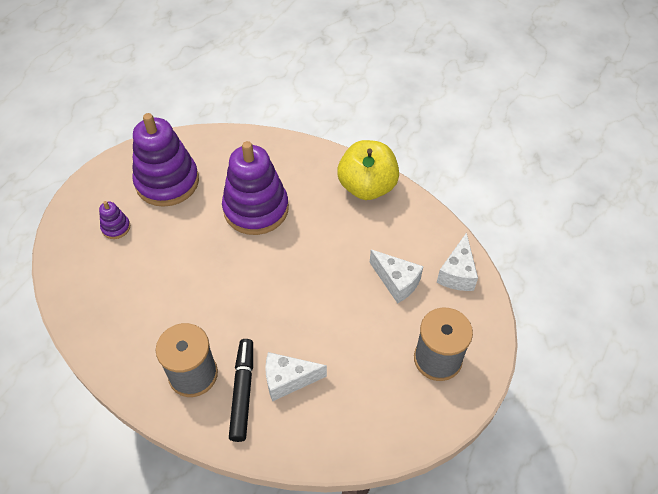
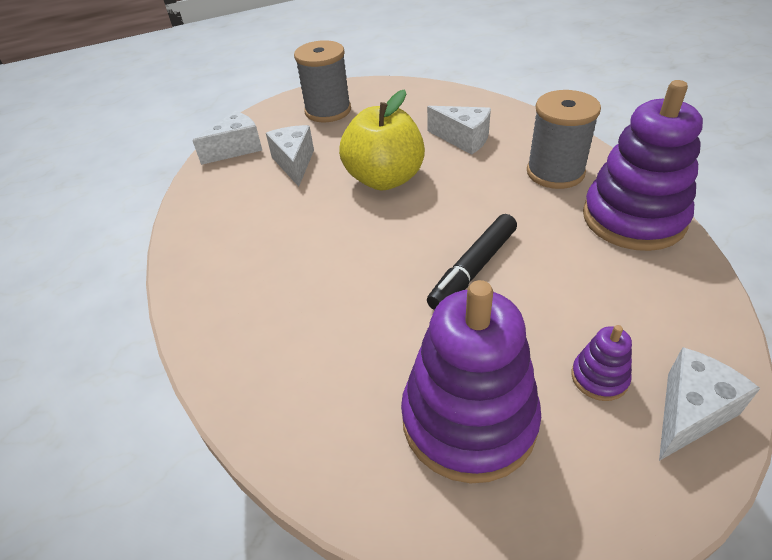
camera: 140 degrees left, 10 degrees down
purple stacking toy [222,141,289,235] -> purple stacking toy moved to [583,80,703,251]
black marker [229,339,253,442] -> black marker moved to [427,214,517,310]
yellow apple [337,140,399,200] -> yellow apple moved to [339,89,425,190]
none -> white cheese [659,347,761,461]

